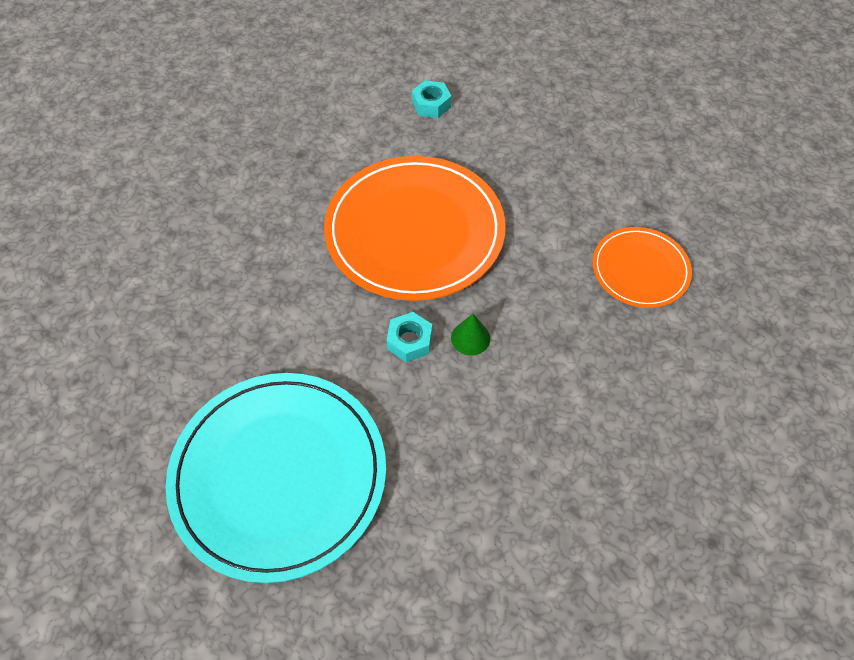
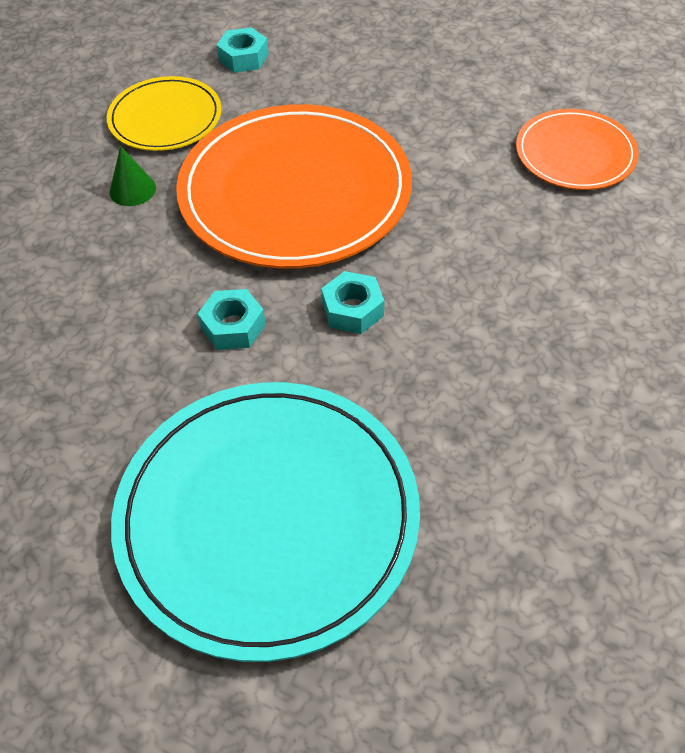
camera: 20 degrees left, 5 degrees down
green cone [451,314,490,356] -> green cone moved to [109,146,156,206]
none -> yellow plate [107,76,222,151]
none -> turquoise nut [198,289,266,350]

